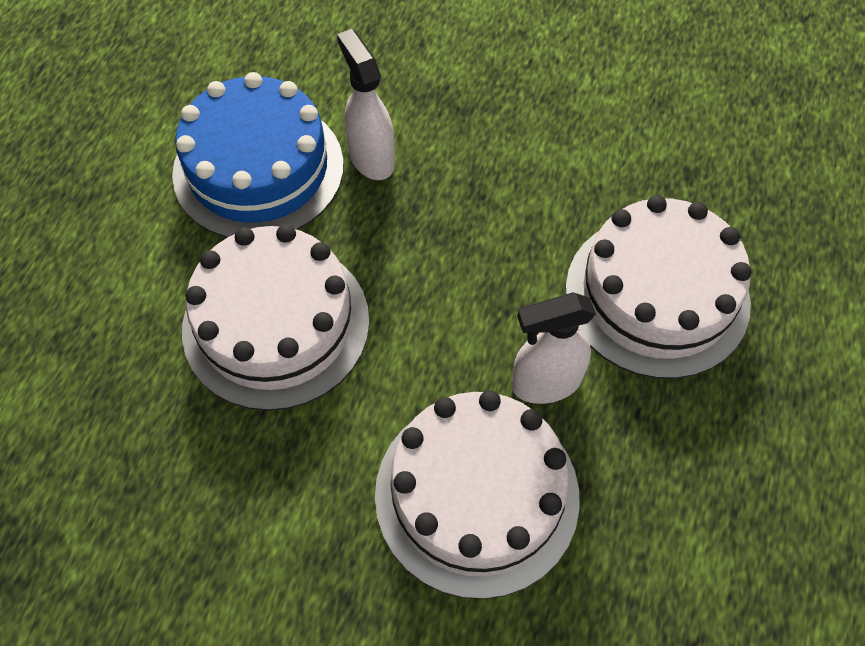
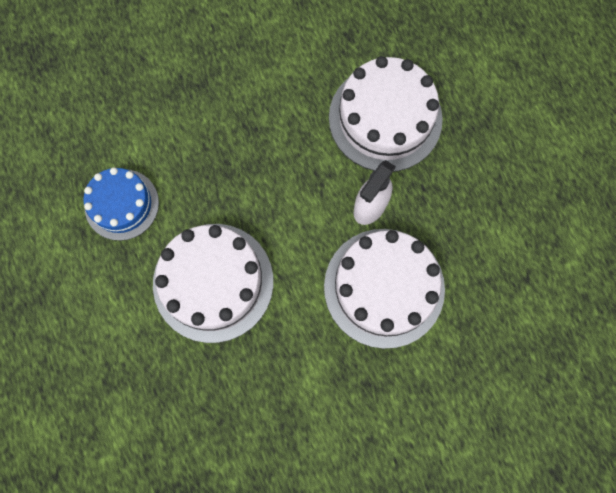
camera: 40 degrees left, 15 degrees up
blue cake [172,72,344,238] -> blue cake [83,167,159,241], size x0.63
white spray bottle [337,29,395,180] -> none

